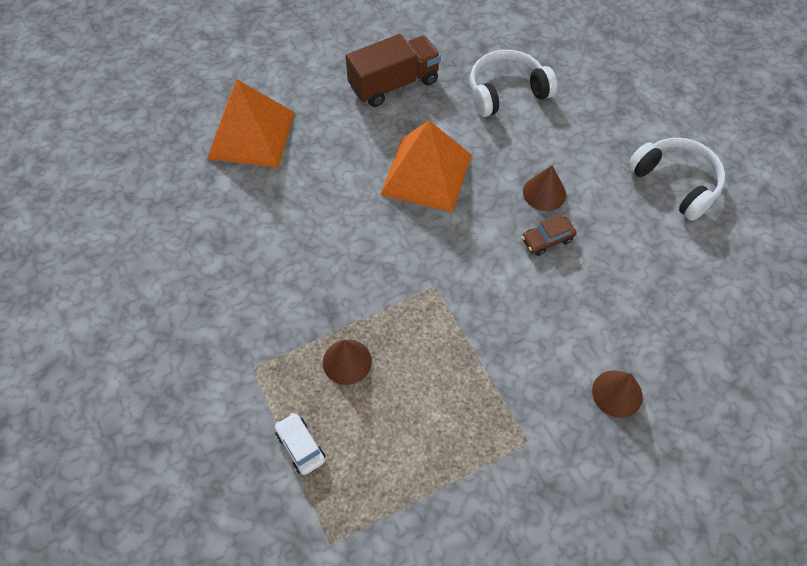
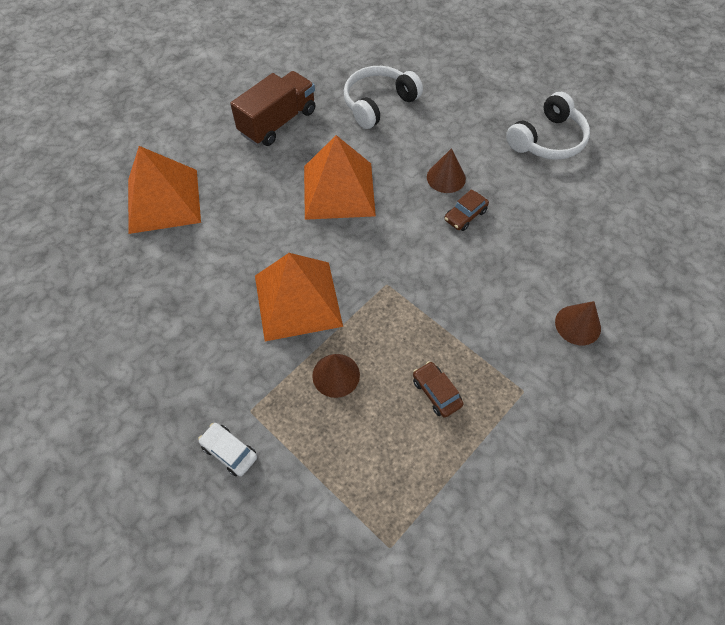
camera: 20 degrees left, 0 degrees up
white car [275,413,325,475] -> white car moved to [198,423,257,476]
white headphones [628,138,725,221] -> white headphones turned 105 degrees clockwise [506,92,590,160]
none -> orange pyramid [255,253,343,341]
none -> brown car [413,361,464,418]

